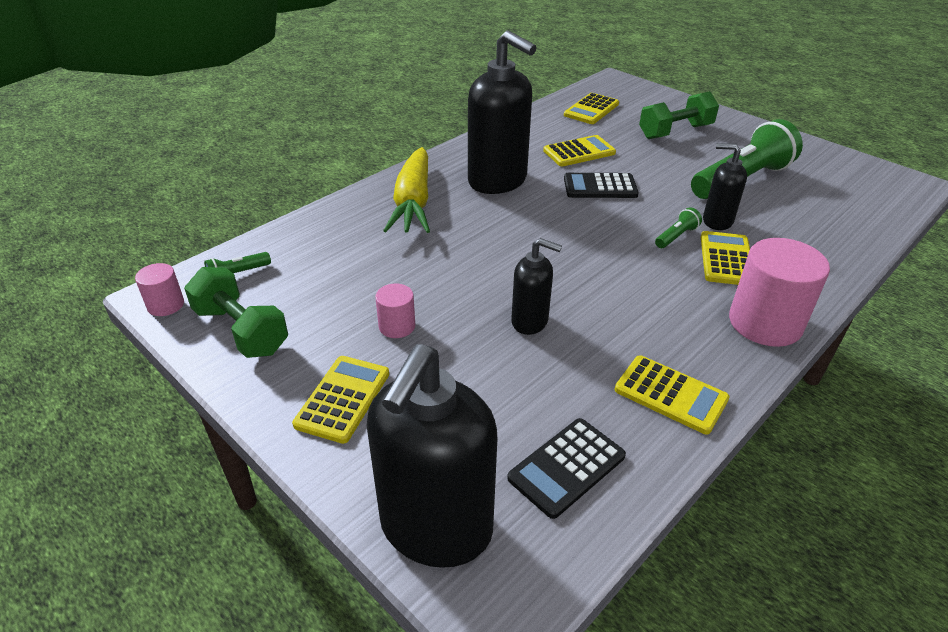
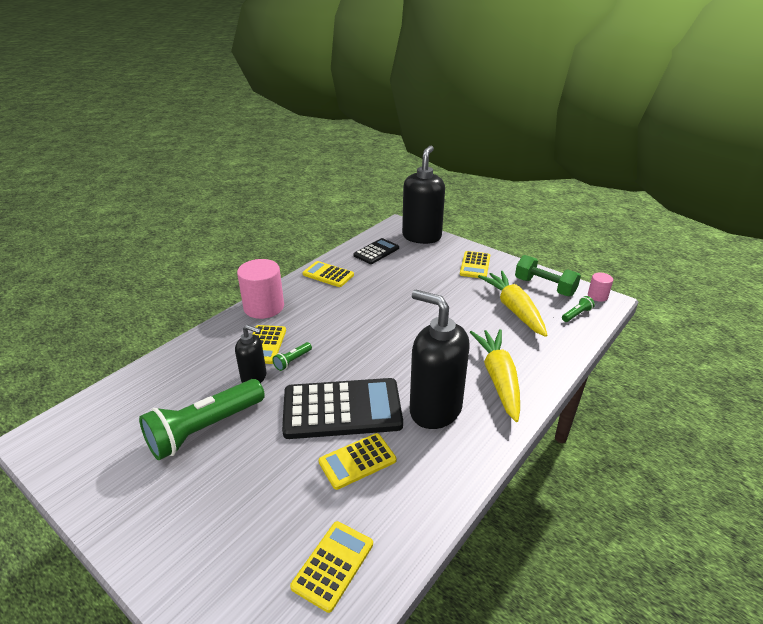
camera: 175 degrees right, 5 degrees down
pink cylinder [375,284,415,338] -> none
black soap dispenser [511,238,562,335] -> none
black calculator [564,173,639,198] -> black calculator [282,378,403,439], size x1.83
green dumbbell [639,91,719,139] -> none
none -> yellow carrot [478,271,548,337]

